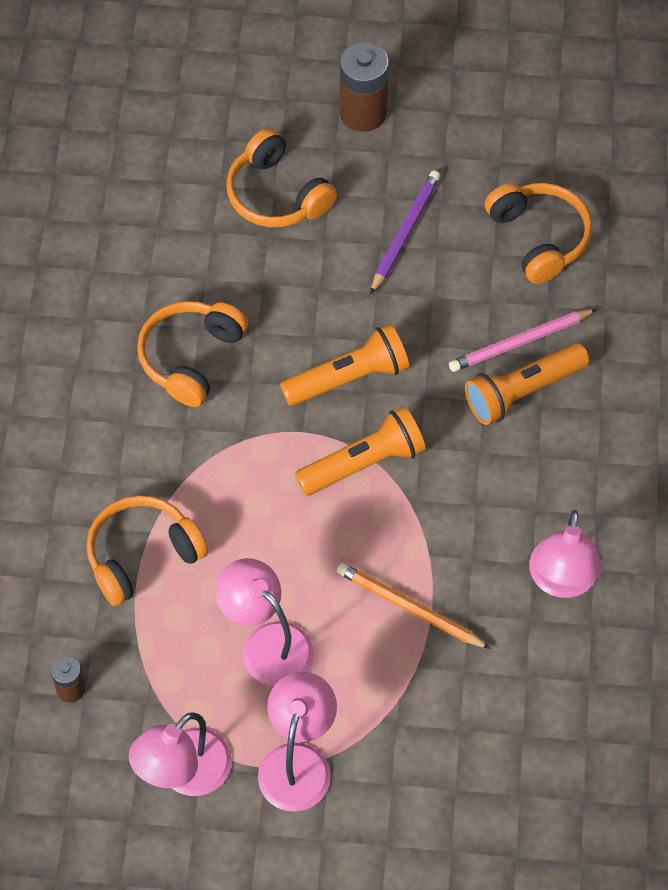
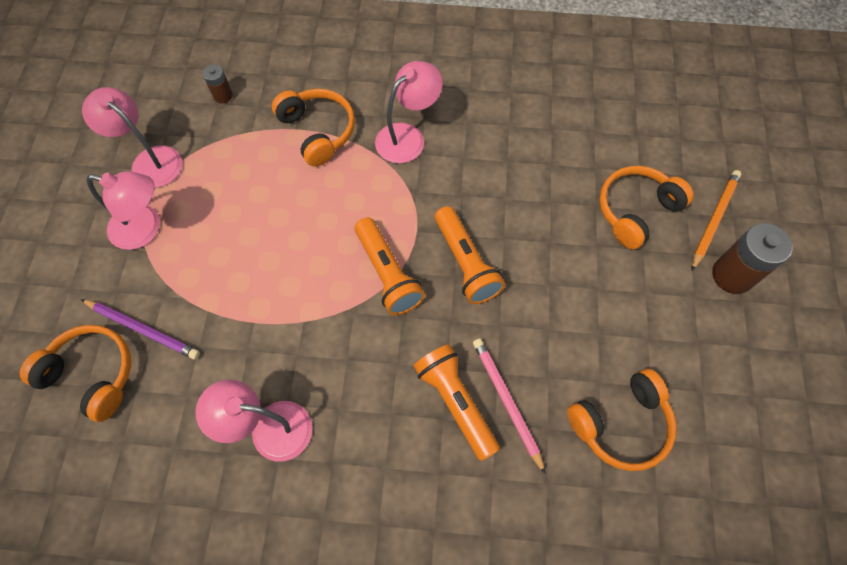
camera: 90 degrees right, 5 degrees up
orange headphones [137,301,248,407] -> orange headphones moved to [20,325,131,422]
pink lamp [215,558,314,686] -> pink lamp moved to [375,61,443,163]
orange pencil [337,563,491,649] -> orange pencil moved to [692,170,741,271]
purple pencil [370,170,440,294] -> purple pencil moved to [81,299,200,360]

